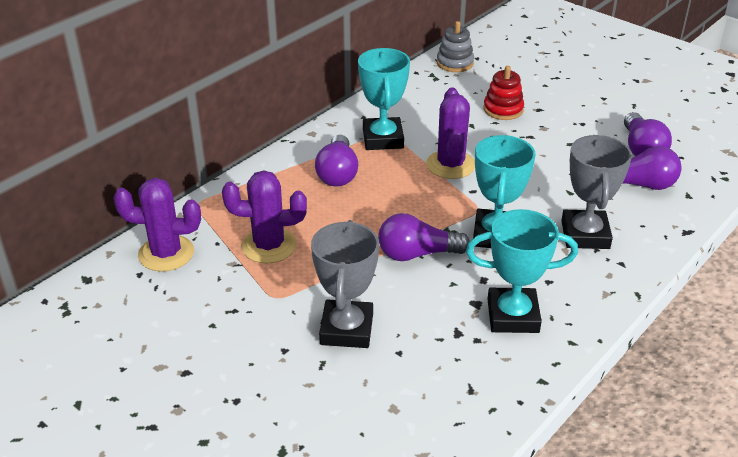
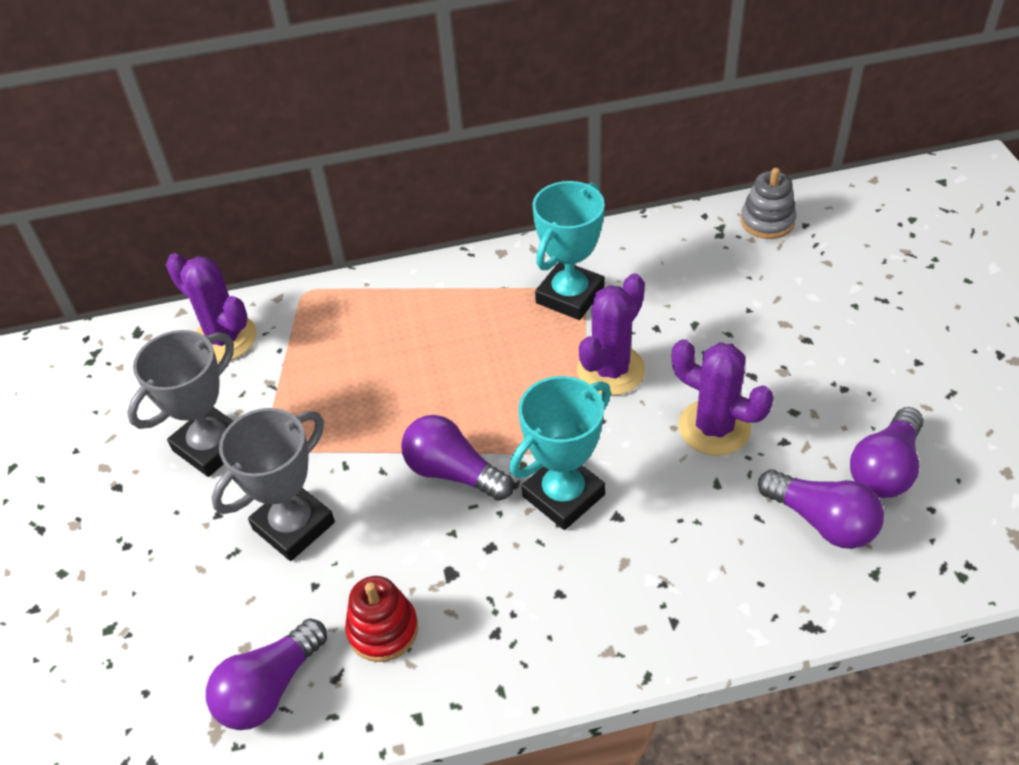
camera: 40 degrees right, 10 degrees up
purple cactus [222,170,307,263] -> purple cactus moved to [672,339,774,456]
purple light bulb [315,135,358,187] -> purple light bulb moved to [206,618,327,730]
turquoise trophy [466,209,578,333] -> none
red stacking toy [484,66,524,120] -> red stacking toy moved to [345,576,418,662]
grey trophy [561,135,632,249] -> grey trophy moved to [127,330,234,477]

